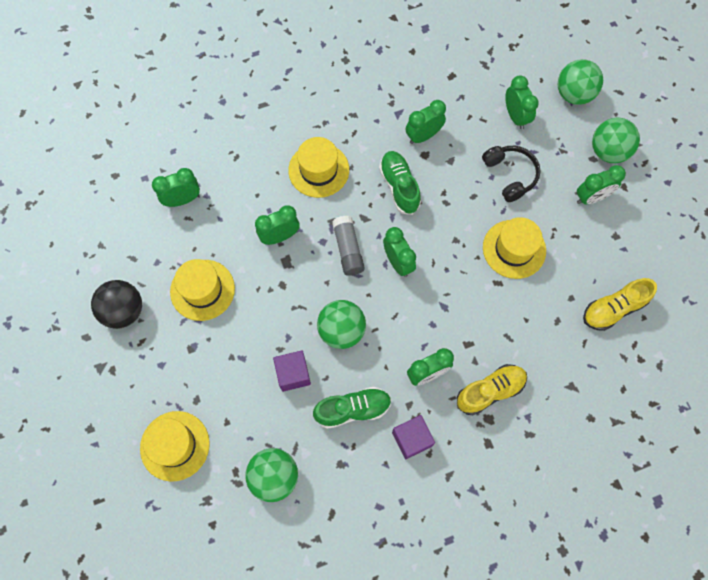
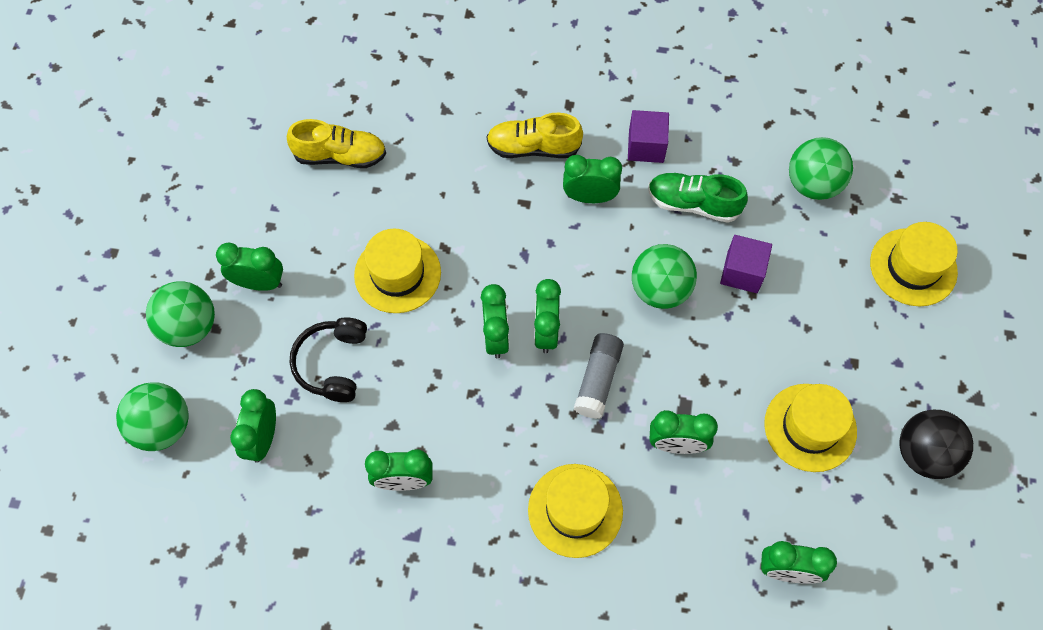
camera: 150 degrees left, 5 degrees down
green shoe [379,151,421,215] -> none
none -> green clock [481,284,509,358]

